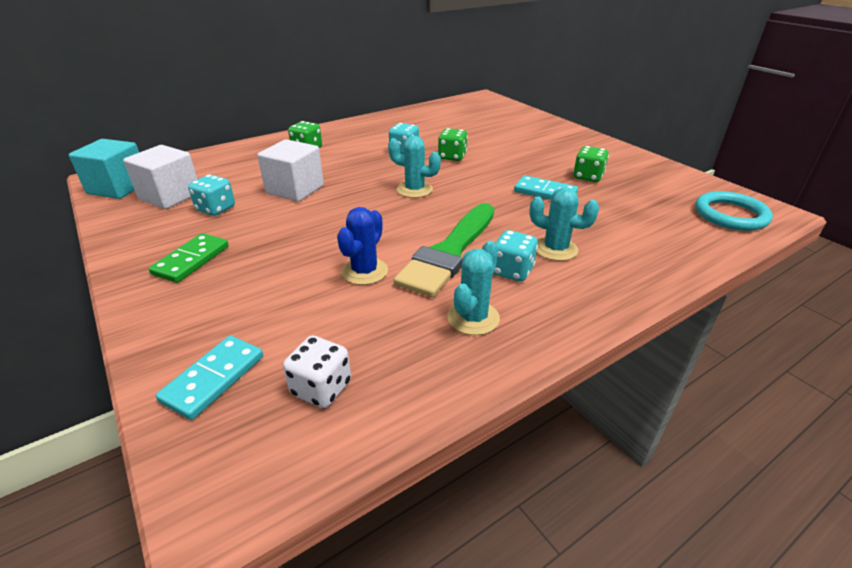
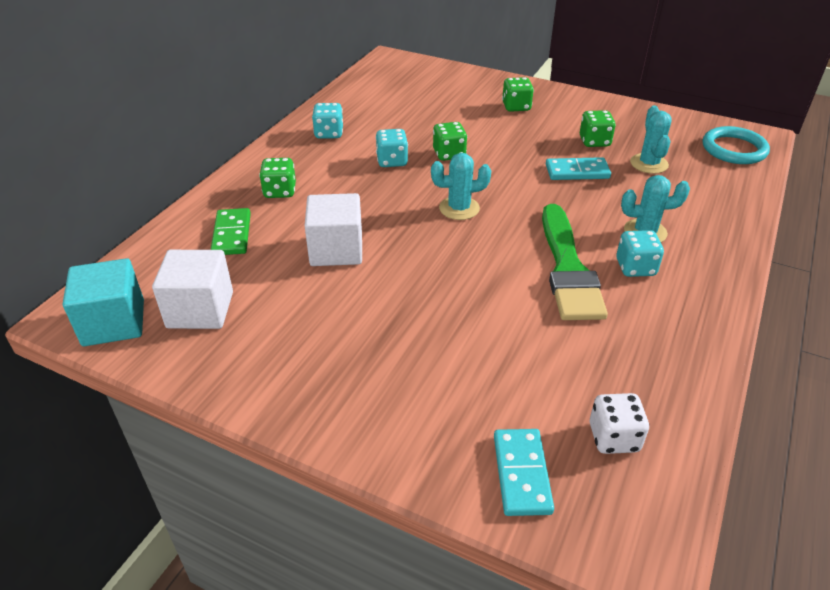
camera: 30 degrees left, 5 degrees up
green domino [149,233,229,283] -> green domino moved to [211,208,251,255]
turquoise dice [188,174,235,216] -> turquoise dice moved to [312,103,343,139]
blue cactus [337,207,388,285] -> none
turquoise cactus [447,241,500,335] -> turquoise cactus moved to [630,105,672,174]
none -> green dice [502,77,534,112]

